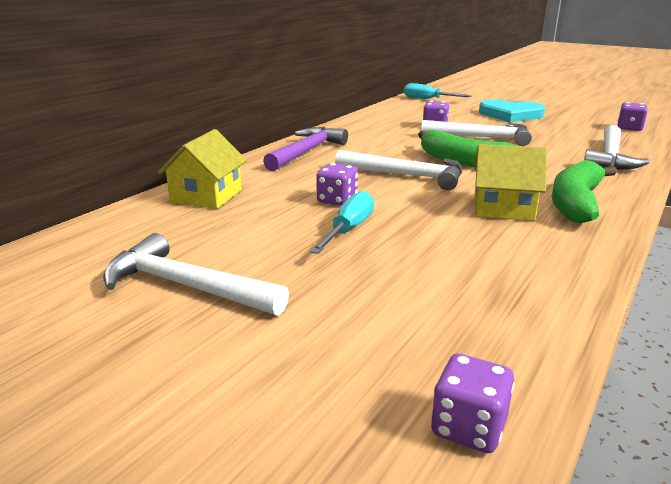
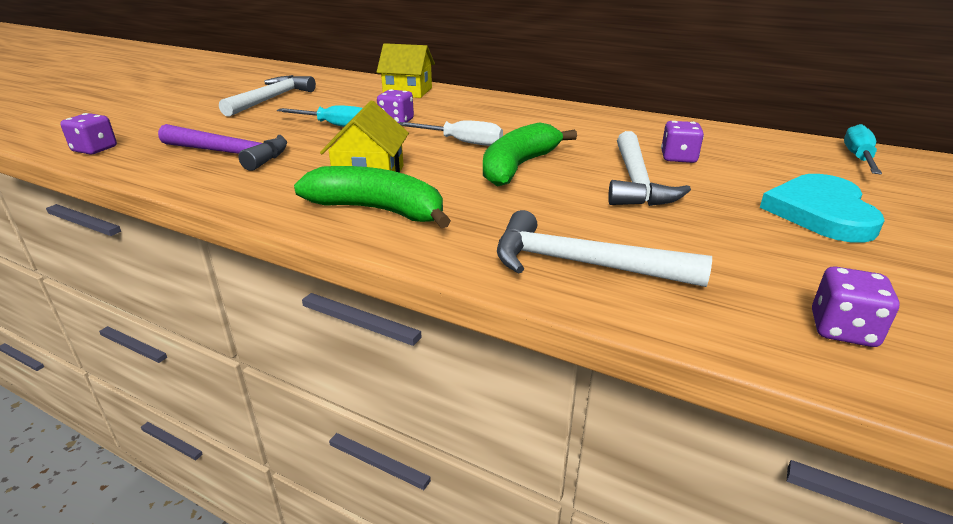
camera: 85 degrees right, 5 degrees up
purple hammer [263,127,348,171] -> purple hammer moved to [158,124,287,171]
white hammer [335,150,462,190] -> white screwdriver [399,120,503,146]

